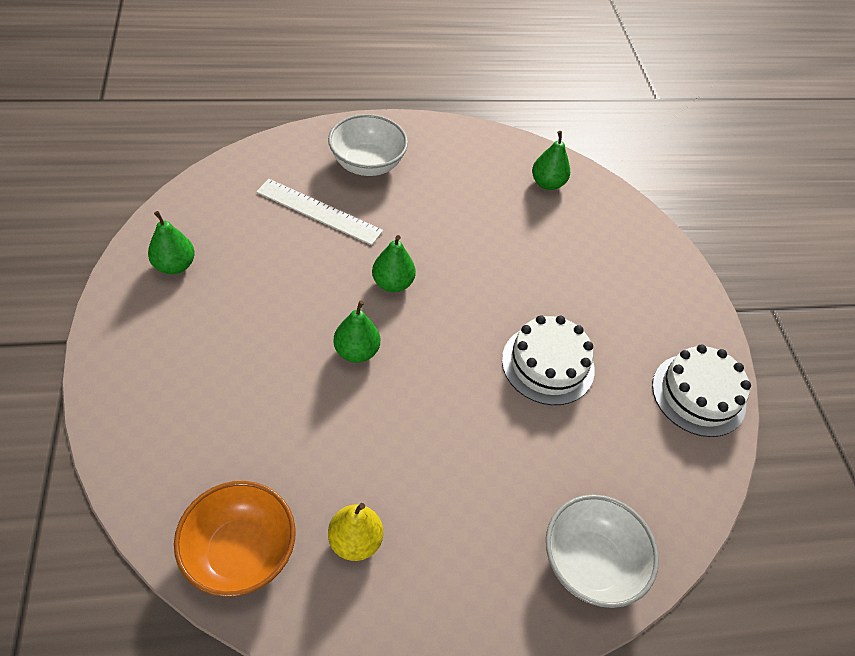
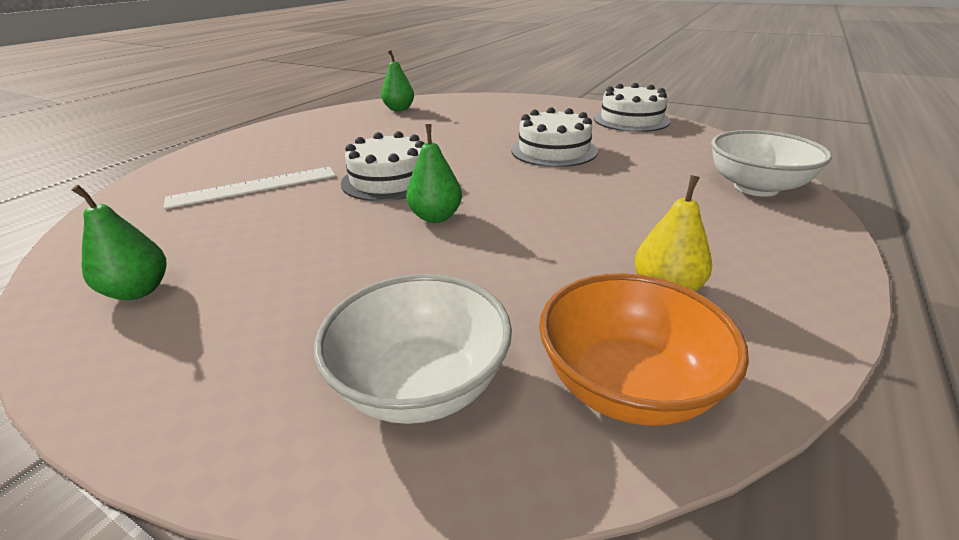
camera: 45 degrees left, 20 degrees down
white bowl [328,114,408,176] -> white bowl moved to [314,274,512,424]
green pear [372,235,416,292] -> white cake [341,131,425,201]

